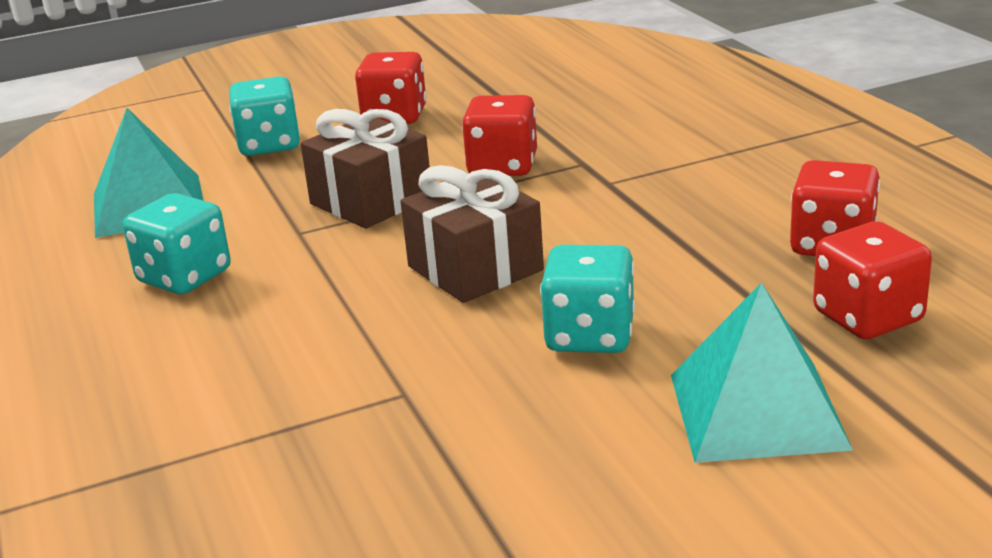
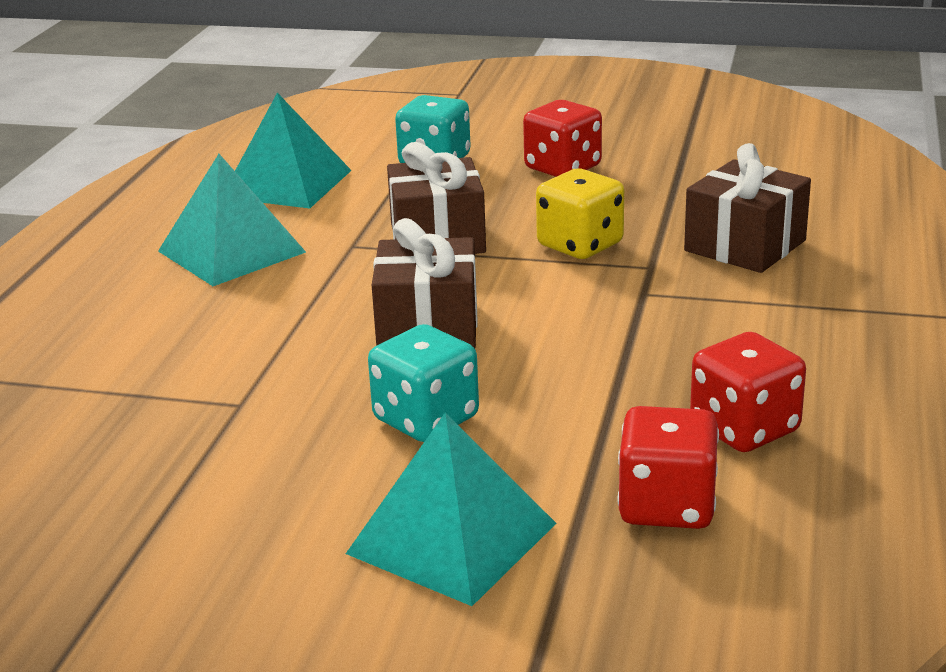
camera: 35 degrees right, 0 degrees up
turquoise dice [123,193,231,294] -> turquoise pyramid [158,154,306,286]
red dice [462,95,537,176] -> yellow dice [536,169,624,259]
none -> brown gift [684,143,811,273]

